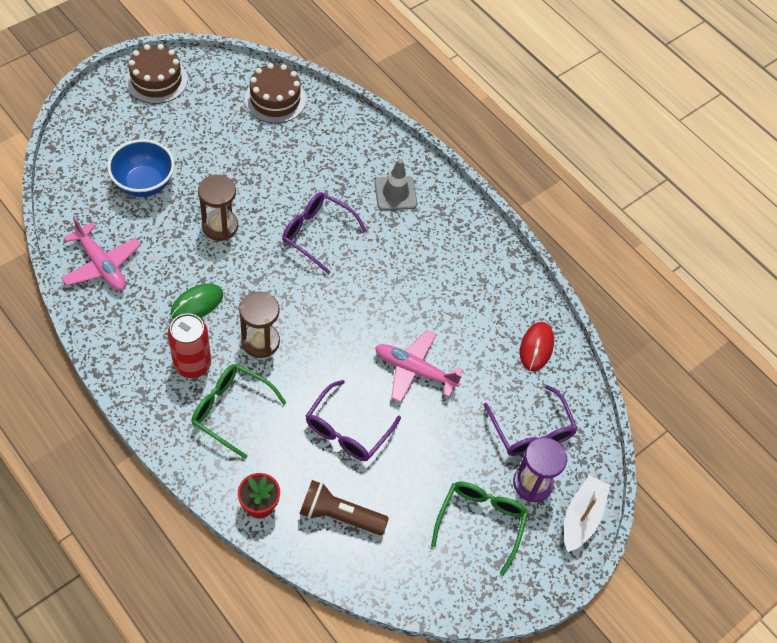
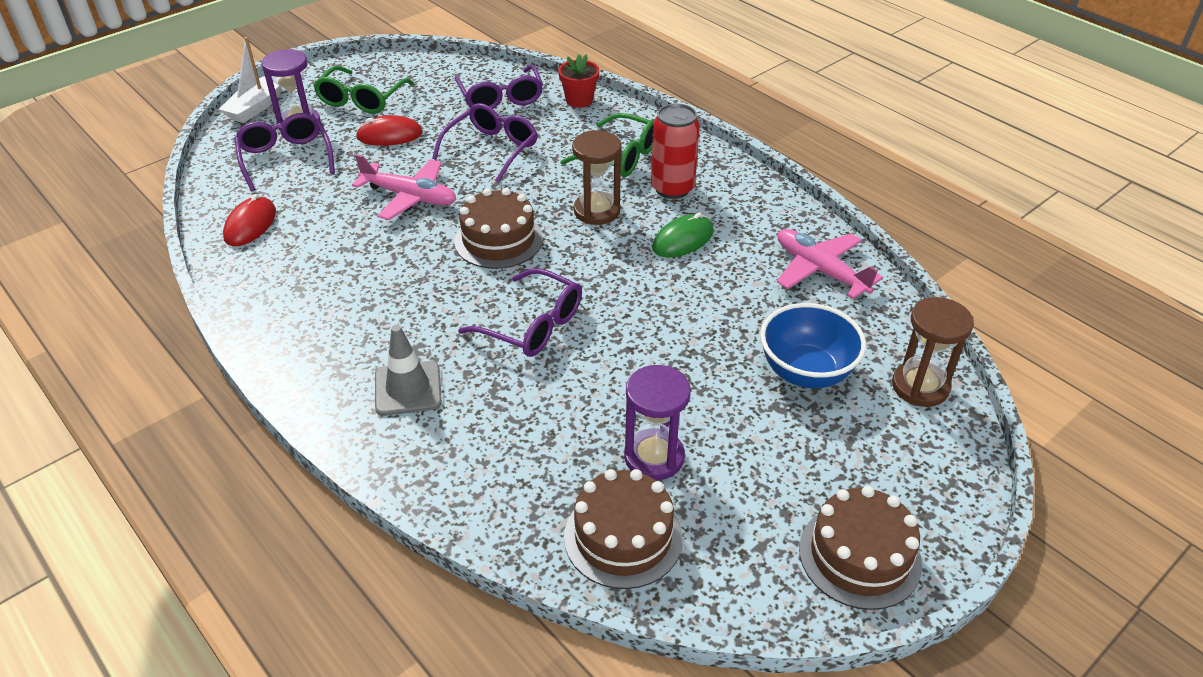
camera: 175 degrees left, 15 degrees down
brown hourglass [198,175,238,241] -> brown hourglass moved to [892,297,974,407]
brown flashlight [299,480,389,535] -> purple glasses [455,65,543,109]
none -> red mouse [356,115,423,146]
none -> brown cake [454,188,543,269]
none -> purple hourglass [624,365,691,480]

